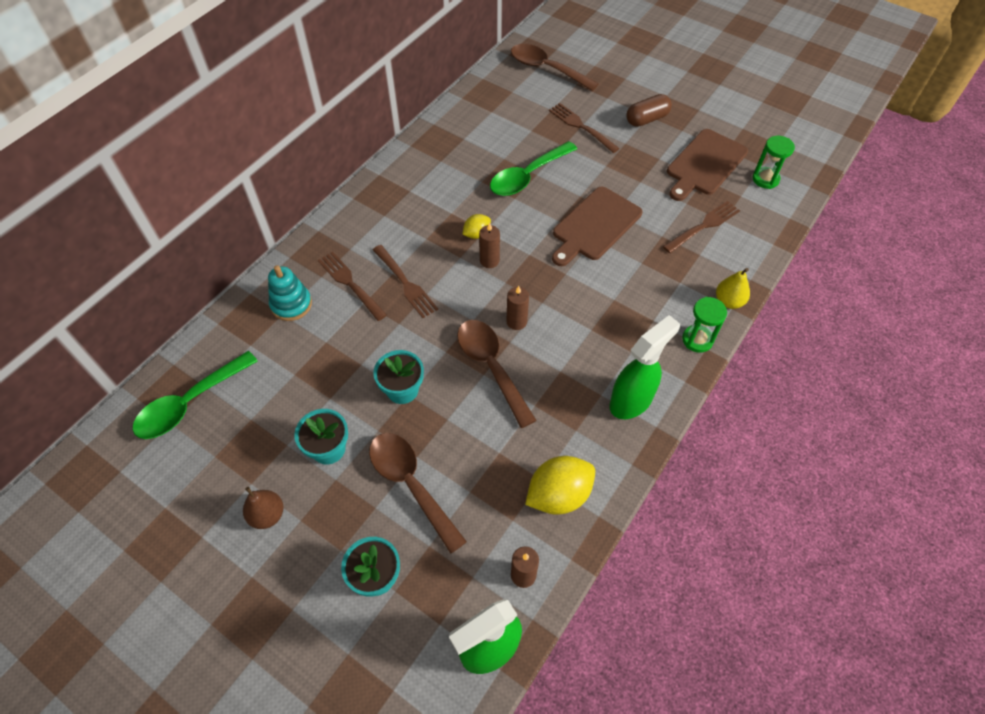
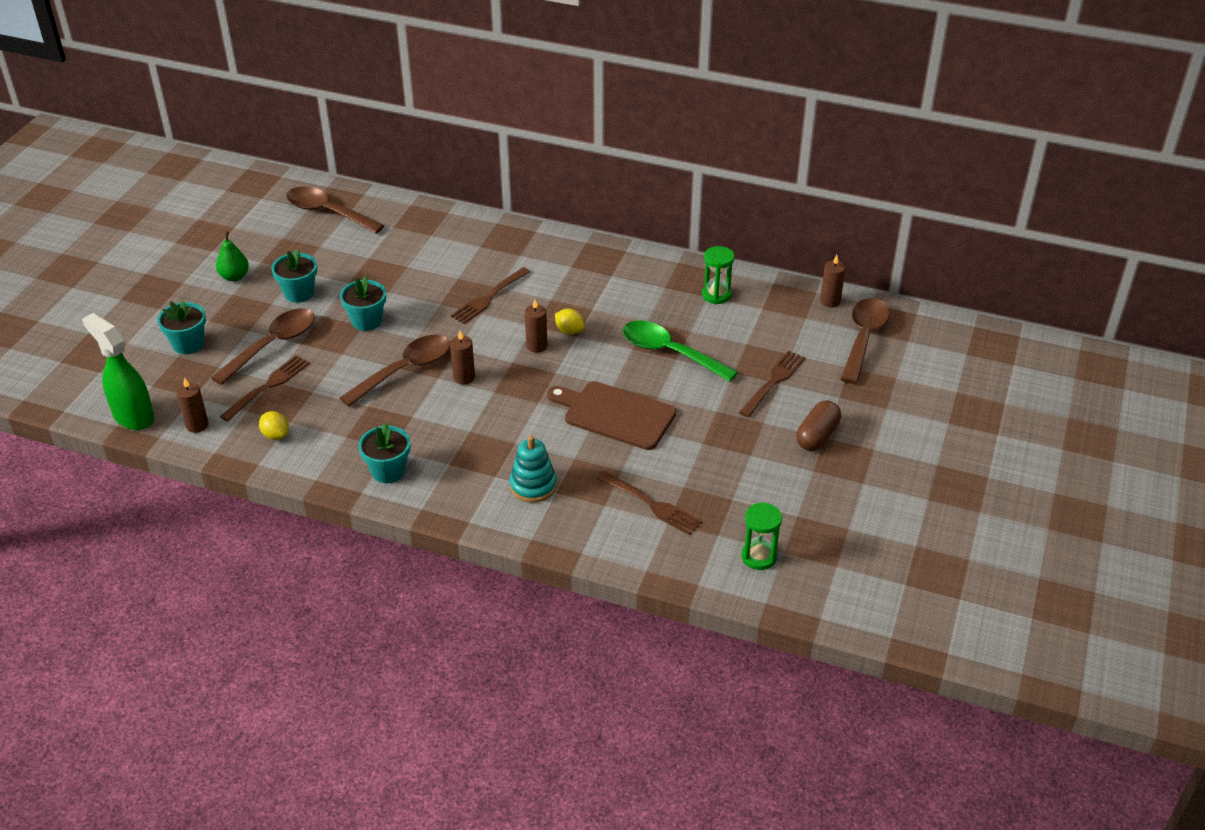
camera: 75 degrees right, 15 degrees down
green spoon [133,351,258,439] -> brown spoon [286,186,385,234]
brown pear [243,487,283,529] -> green pear [216,231,249,281]
turquoise stacking toy [268,265,312,321] -> turquoise stacking toy moved to [510,435,557,503]
brown fork [318,252,387,321] -> brown fork moved to [220,355,310,422]
yellow lemon [525,456,595,515] -> yellow lemon [259,411,289,440], size x0.54
green spray bottle [609,315,680,419] -> turquoise flower pot [358,423,410,483]
brown capsule [626,94,672,127] -> brown capsule turned 75 degrees clockwise [796,400,841,451]
brown cutting board [667,129,748,201] -> none
green hourglass [682,297,727,353] -> green hourglass moved to [702,246,735,304]
yellow pear [716,268,750,309] -> none
none -> brown candle [820,255,846,307]

